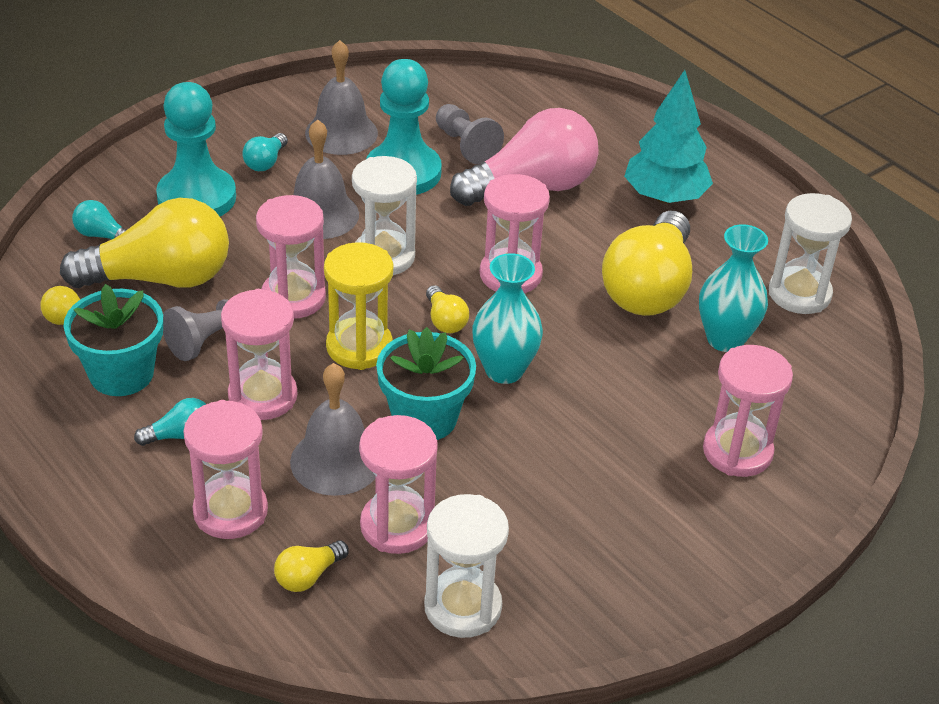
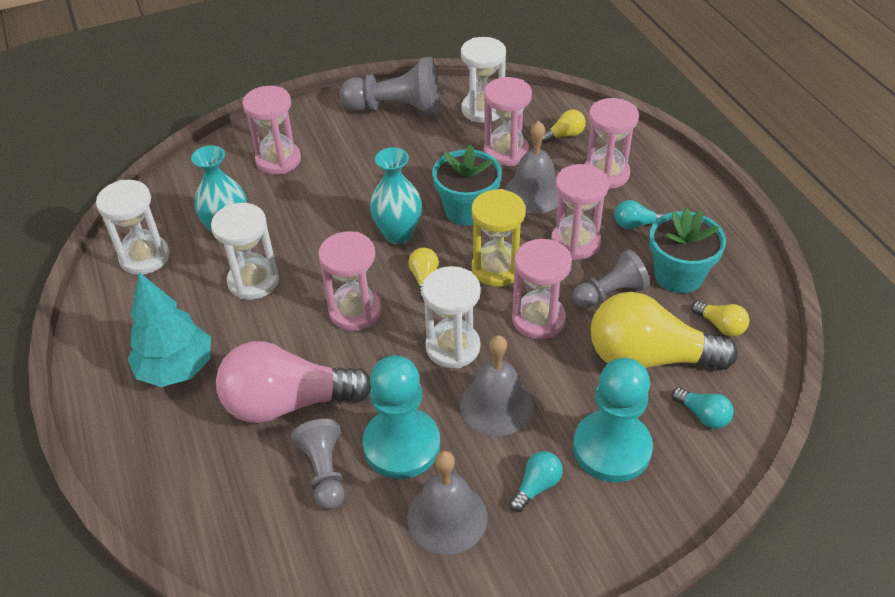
camera: 160 degrees left, 5 degrees up
yellow light bulb [602,211,692,316] -> white hourglass [211,203,279,300]
none -> grey pawn [339,57,439,116]

